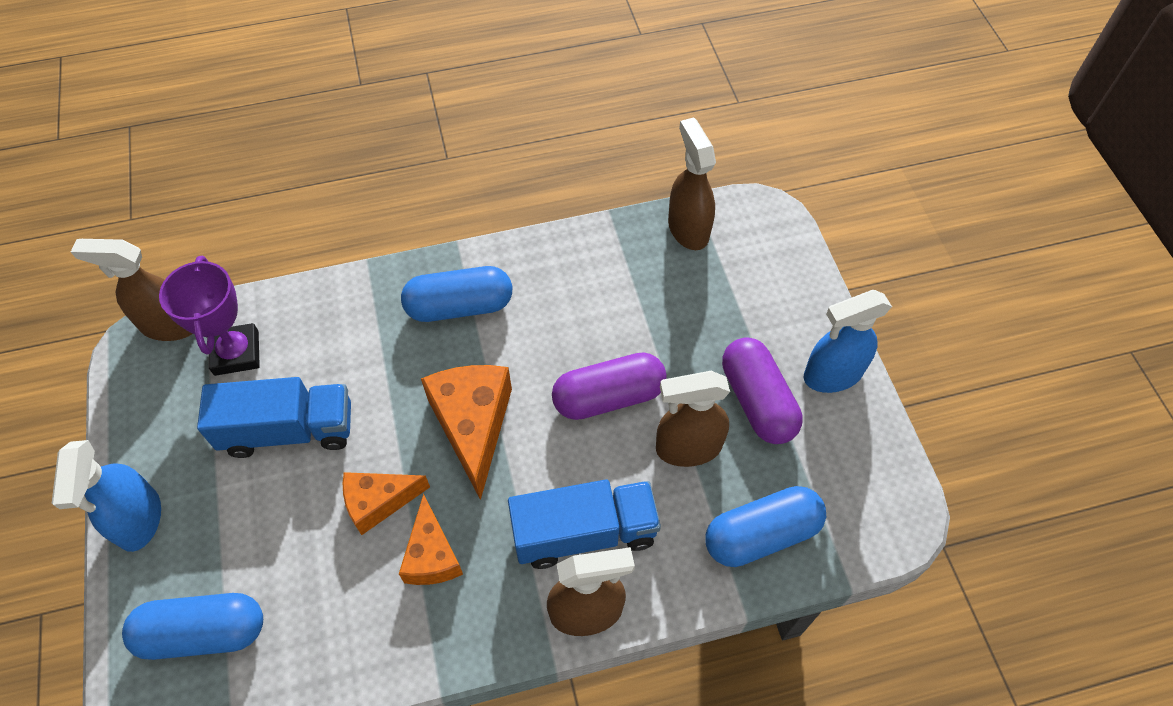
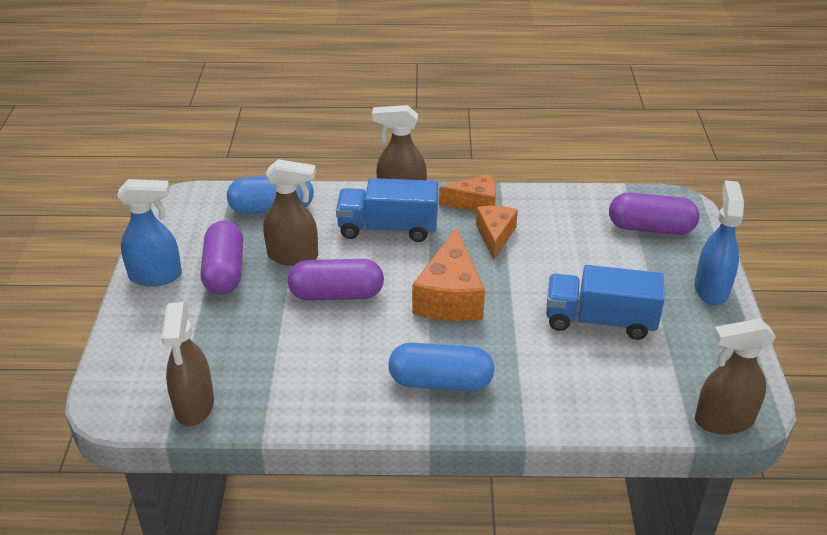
camera: 165 degrees left, 20 degrees down
brown spray bottle [71,239,192,341] -> brown spray bottle turned 150 degrees clockwise [695,318,776,434]
blue capsule [122,593,263,660] -> purple capsule [609,192,700,235]
purple trophy [159,255,260,376] -> none
orange cheese [343,472,430,535] -> orange cheese moved to [439,174,496,212]

